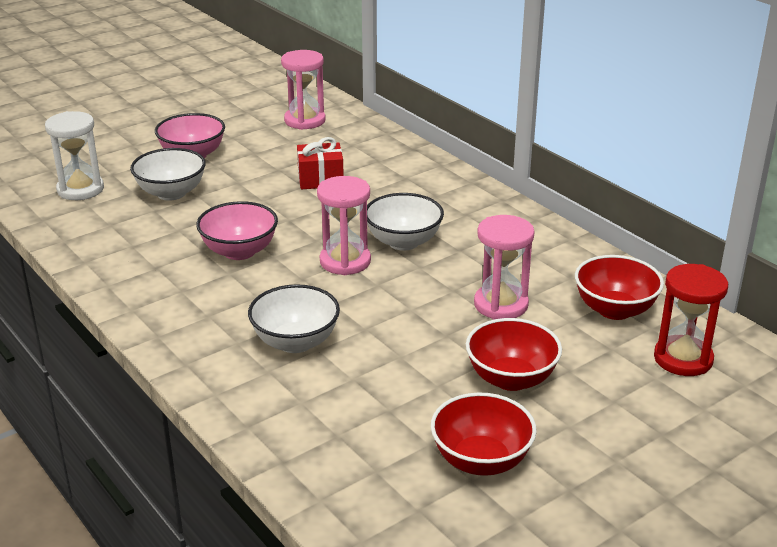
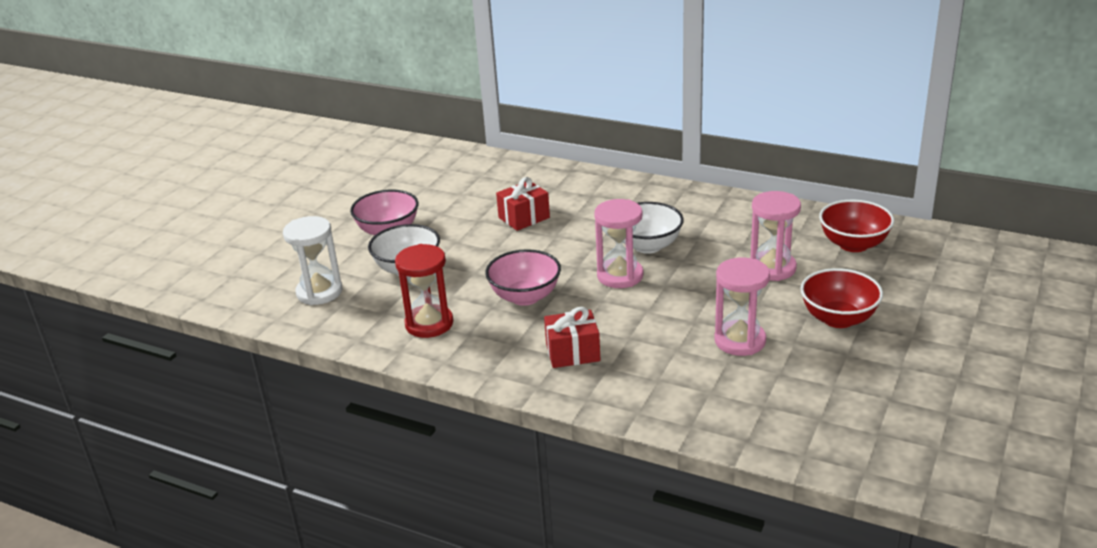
camera: 25 degrees left, 0 degrees up
white bowl [248,284,340,353] -> none
pink hourglass [281,50,326,130] -> pink hourglass moved to [715,258,770,356]
red bowl [431,393,537,476] -> none
red hourglass [654,264,728,376] -> red hourglass moved to [395,244,453,338]
none -> red gift [544,307,600,368]

